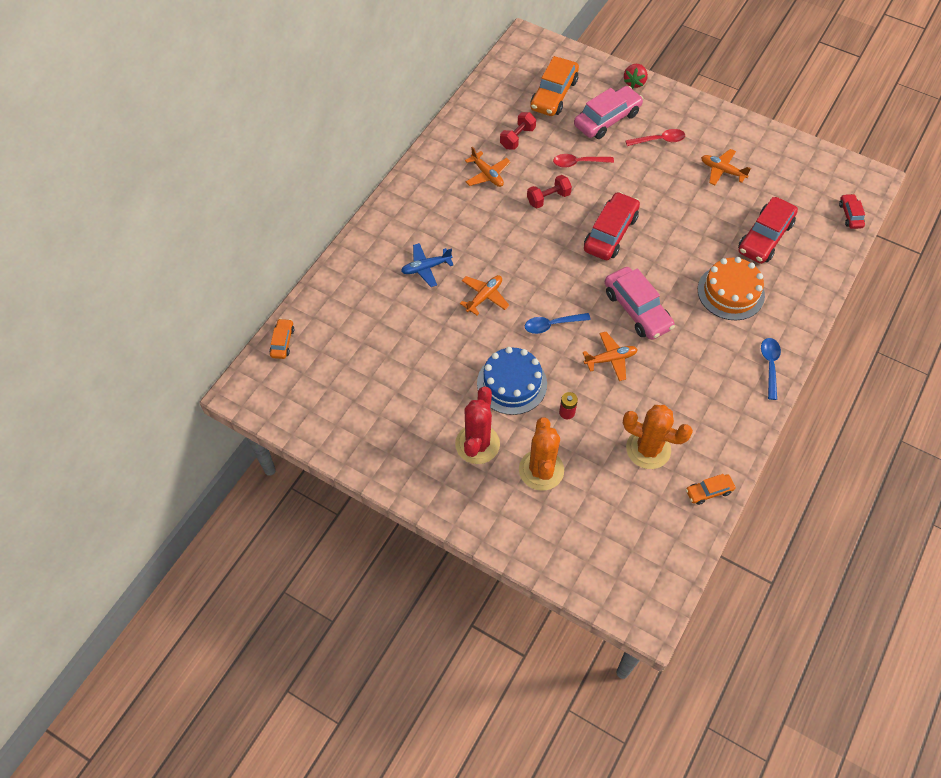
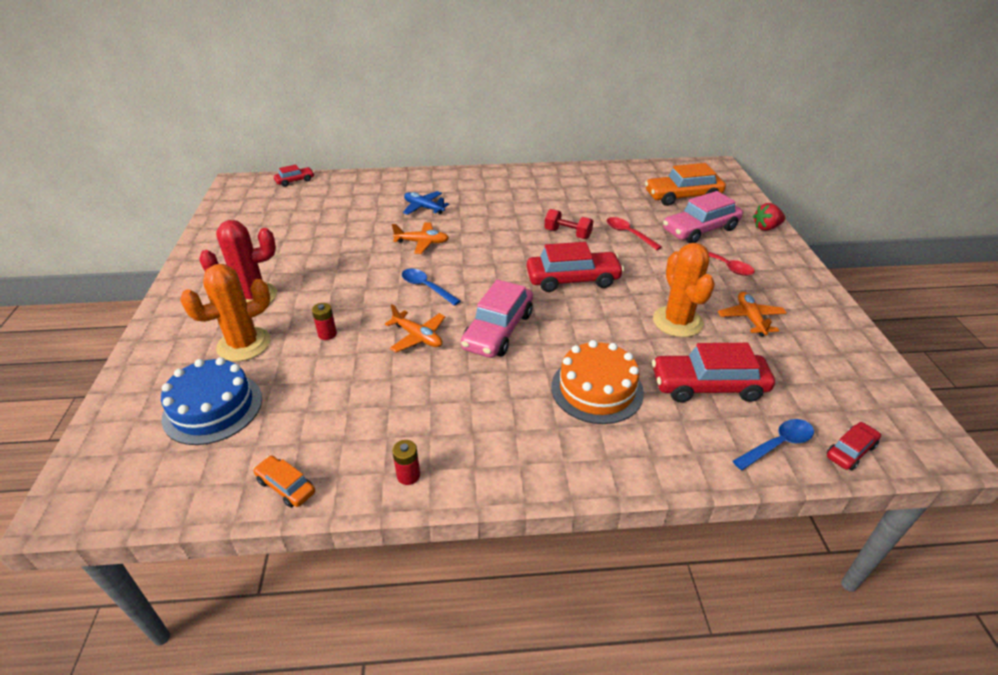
camera: 55 degrees right, 20 degrees down
orange car [269,318,294,359] -> red car [274,164,314,187]
orange plane [465,147,510,187] -> none
blue cake [477,347,547,415] -> blue cake moved to [161,357,262,445]
red dumbbell [500,112,536,150] -> none
pink car [574,86,644,139] -> pink car turned 135 degrees clockwise [663,191,743,243]
orange cactus [623,405,693,469] -> orange cactus moved to [653,243,715,337]
blue spoon [761,338,781,400] -> blue spoon moved to [733,419,814,470]
none -> red battery [392,440,420,485]

